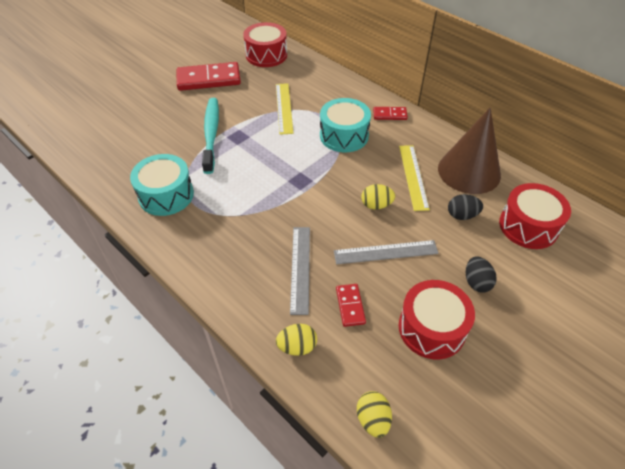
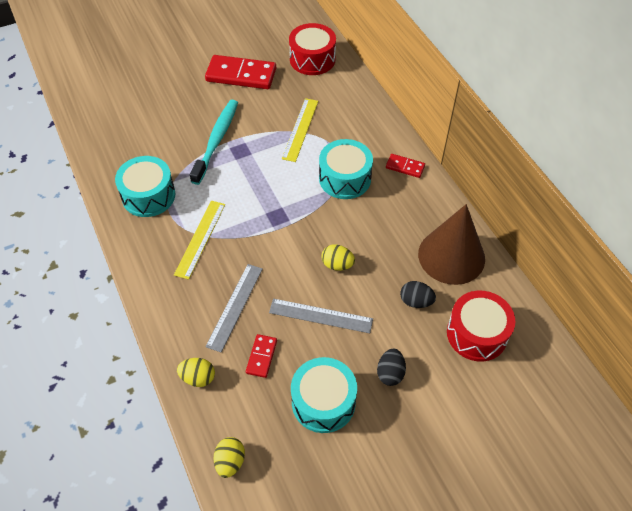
camera: 20 degrees right, 5 degrees up
yellow ruler [399,145,430,211] -> yellow ruler moved to [174,201,225,280]
red drum [399,280,475,359] -> turquoise drum [291,357,357,433]

